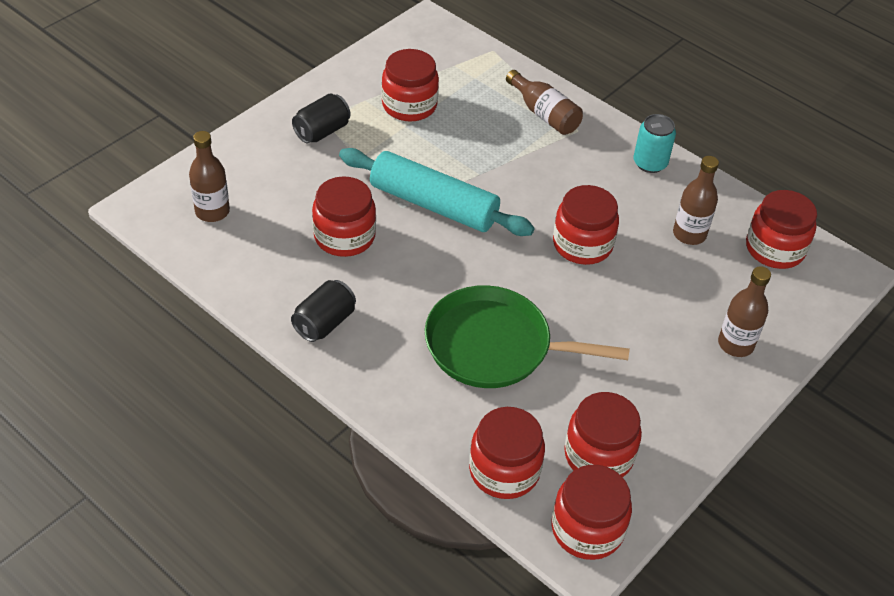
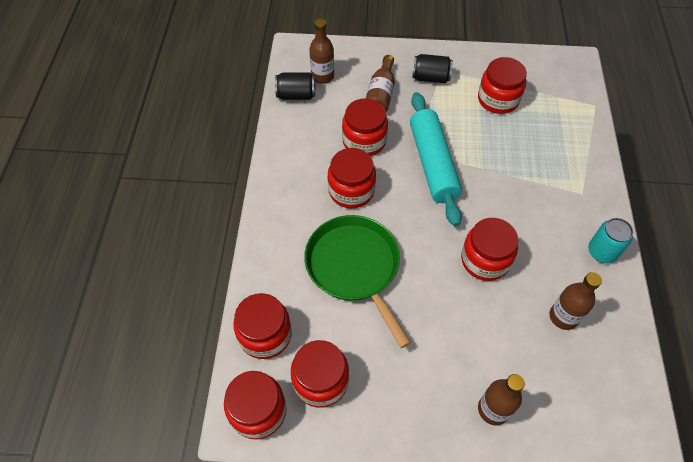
camera: 55 degrees right, 10 degrees up
black can [291,280,356,342] -> black can moved to [275,72,315,100]
brown bottle [506,70,583,135] -> brown bottle moved to [366,55,395,112]
red jar [746,190,817,269] -> red jar moved to [328,148,376,208]

